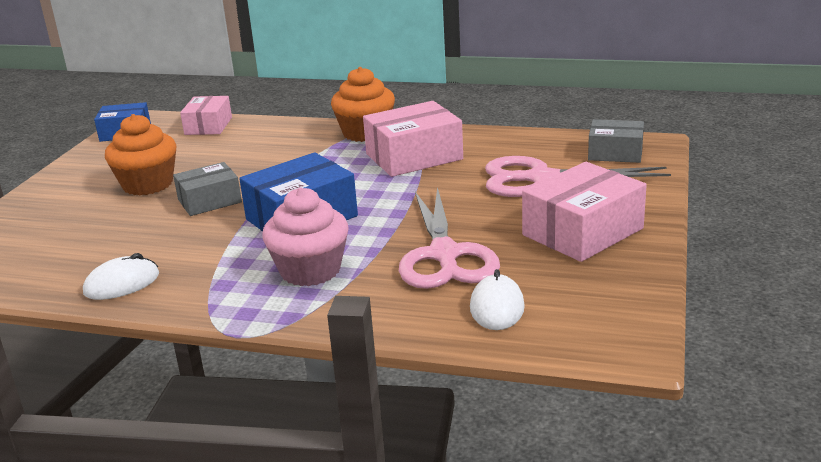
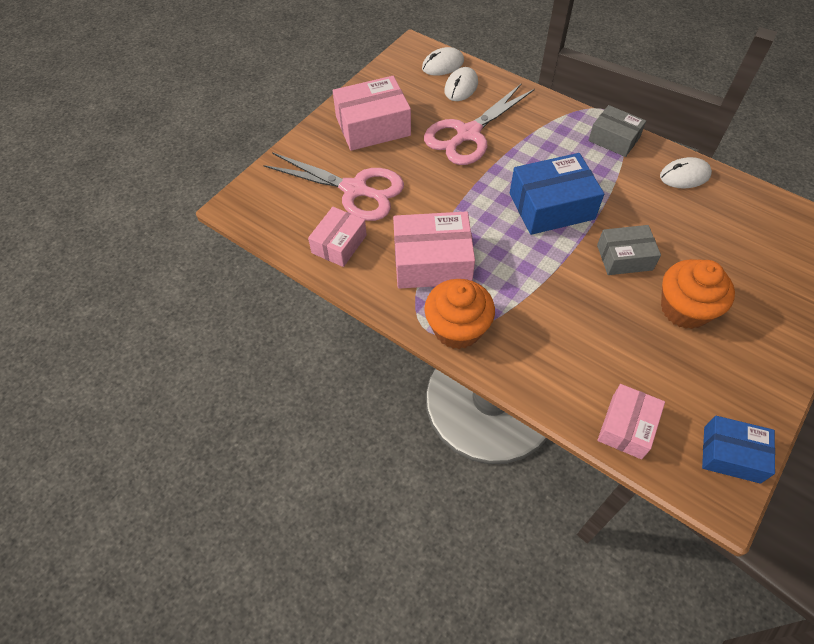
camera: 160 degrees left, 30 degrees up
pink cupcake [262,188,349,286] -> none
pink scissors [399,187,500,289] -> pink scissors turned 150 degrees counterclockwise [424,83,535,165]
grey box [588,119,644,163] -> grey box moved to [588,105,646,157]
none -> pink box [308,207,367,267]
none -> white mouse [422,47,464,76]

